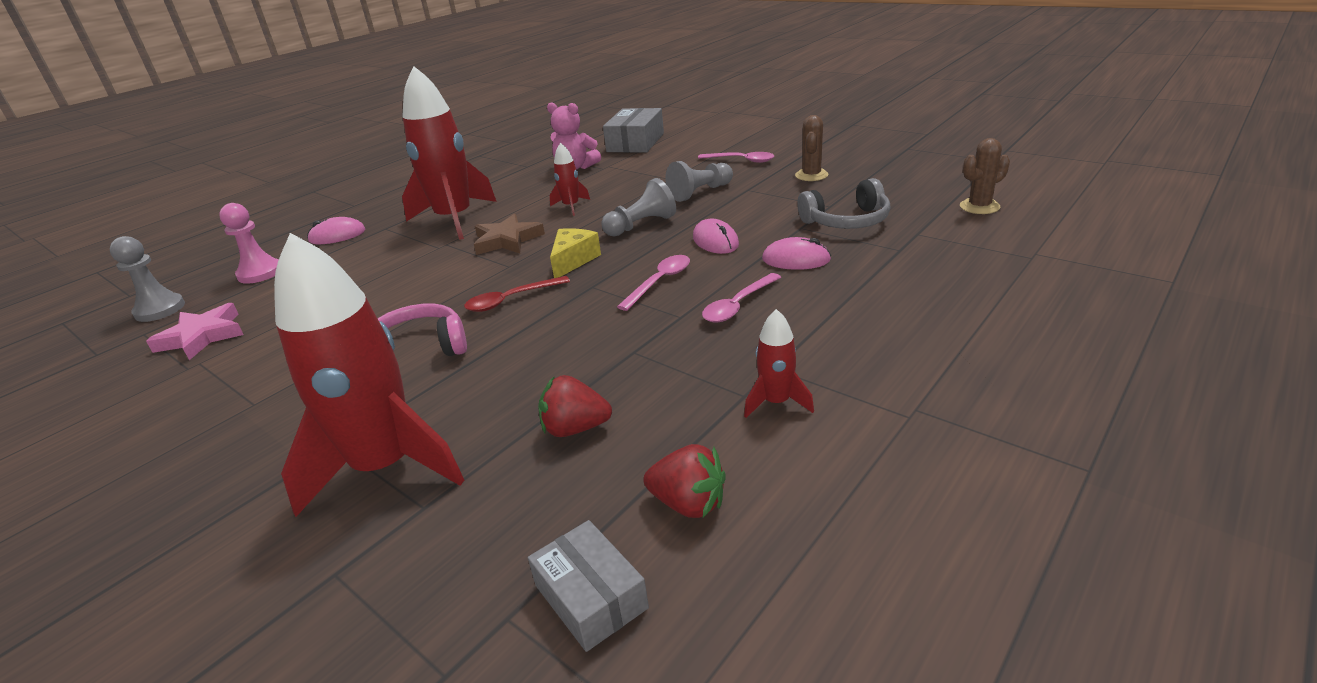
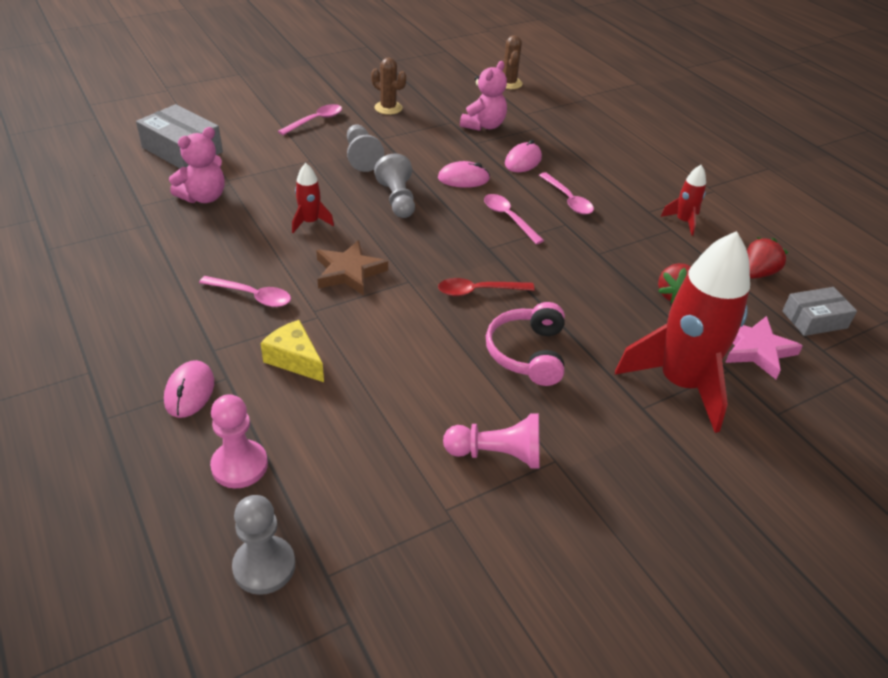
camera: 75 degrees left, 10 degrees up
pink star [146,303,244,360] -> pink star moved to [725,316,803,379]
red rocket [402,66,497,240] -> pink spoon [199,276,291,307]
red spoon [464,276,570,312] -> red spoon turned 90 degrees clockwise [438,278,535,296]
yellow cheese [550,228,601,278] -> yellow cheese moved to [260,320,324,382]
grey headphones [797,178,891,229] -> pink teddy bear [460,61,507,131]
none -> pink pawn [443,414,540,468]

